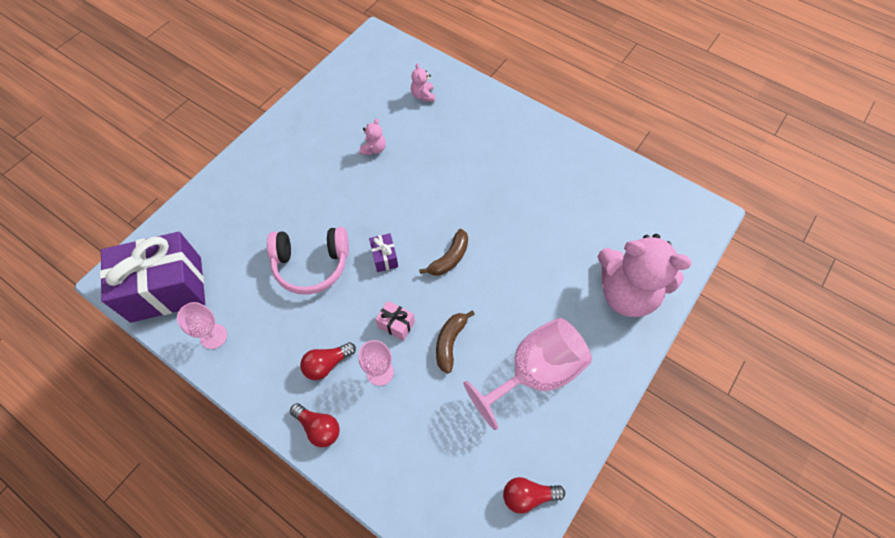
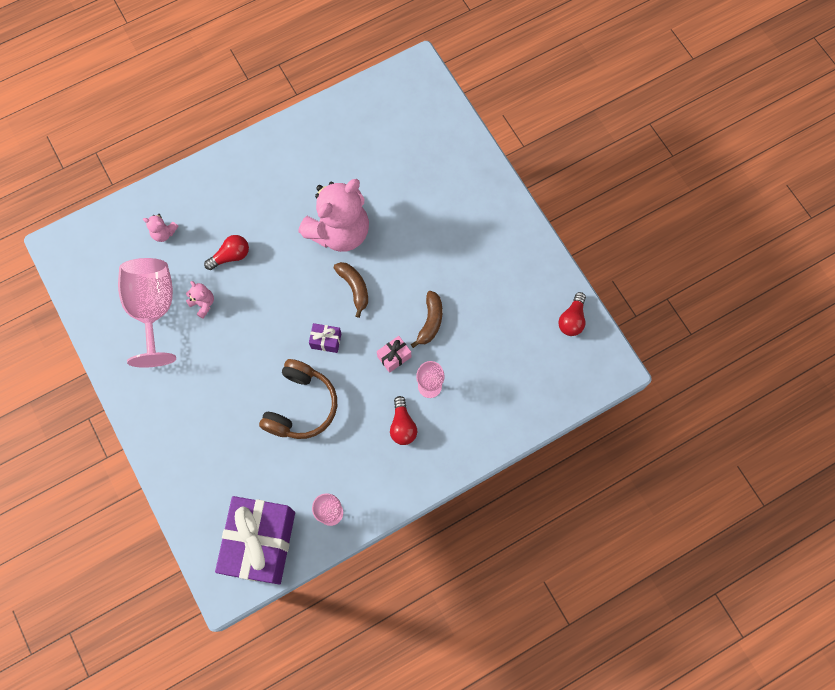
camera: 65 degrees left, 10 degrees up
pink headphones [267,227,349,295] -> brown headphones [259,359,337,439]
red light bulb [290,403,340,447] -> red light bulb moved to [204,235,249,270]
brown banana [436,311,475,373] -> brown banana turned 120 degrees counterclockwise [411,291,442,348]
pink goblet [464,318,592,430] -> pink goblet moved to [118,258,176,368]
pink teddy bear [598,234,692,317] -> pink teddy bear moved to [298,179,369,252]

